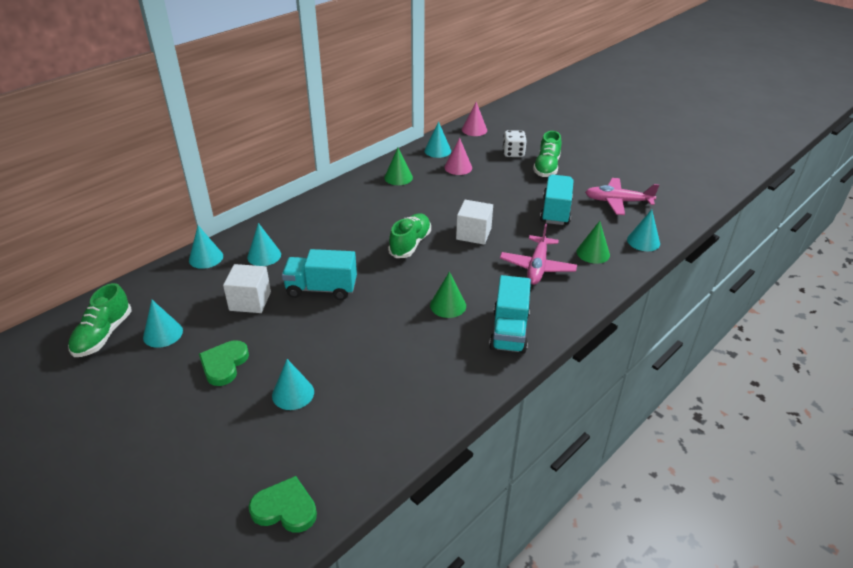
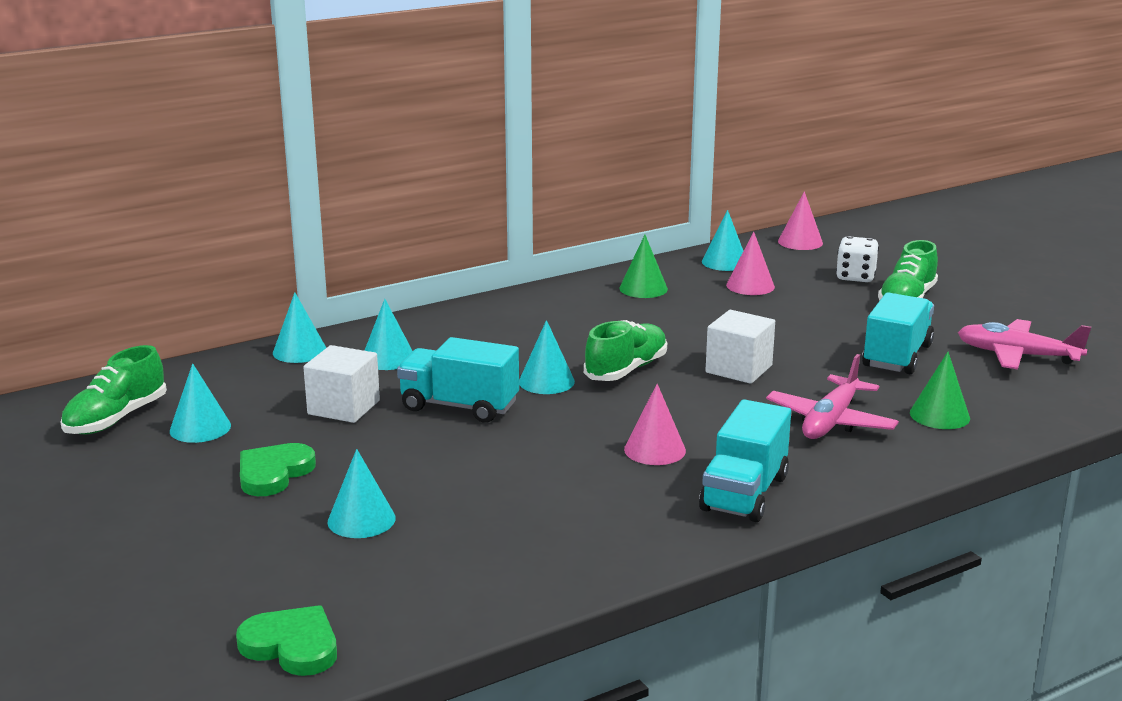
camera: 15 degrees right, 15 degrees down
green cone [430,272,466,318] -> pink cone [624,384,686,465]
turquoise cone [627,209,660,251] -> turquoise cone moved to [519,320,575,394]

